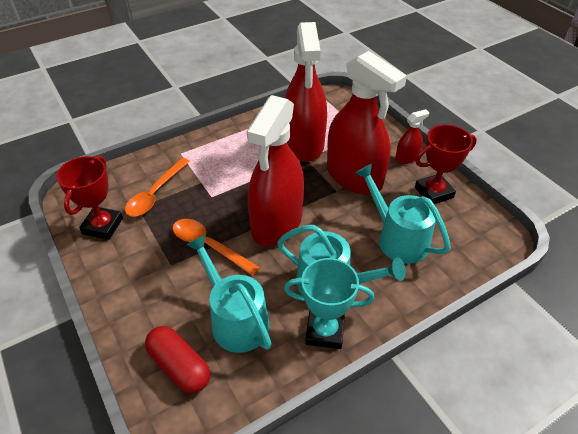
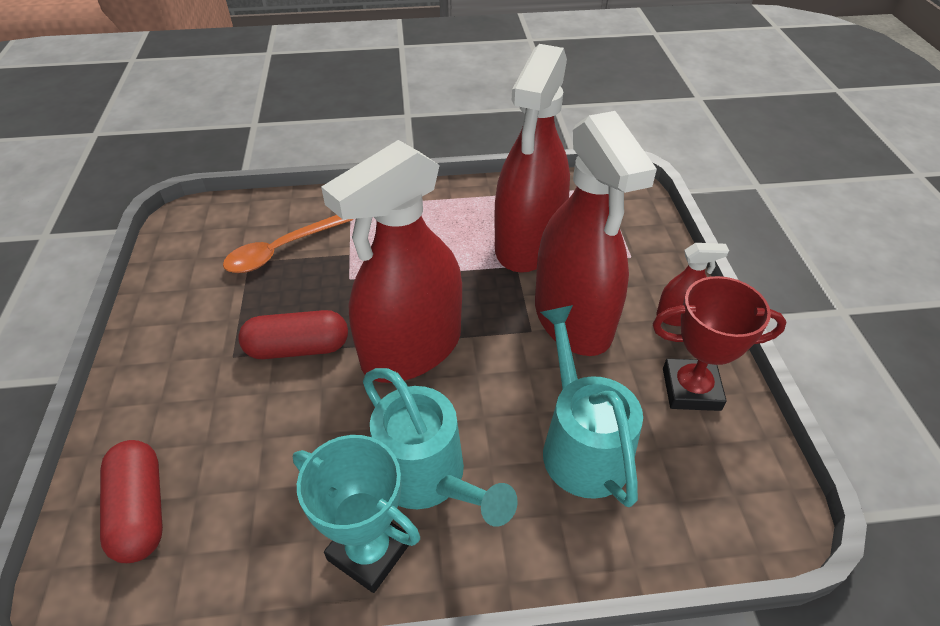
camera: 25 degrees right, 0 degrees up
red trophy [56,156,123,240] -> none
orange spoon [172,219,260,276] -> red capsule [238,310,348,359]
turquoise watering can [186,234,272,353] -> none

